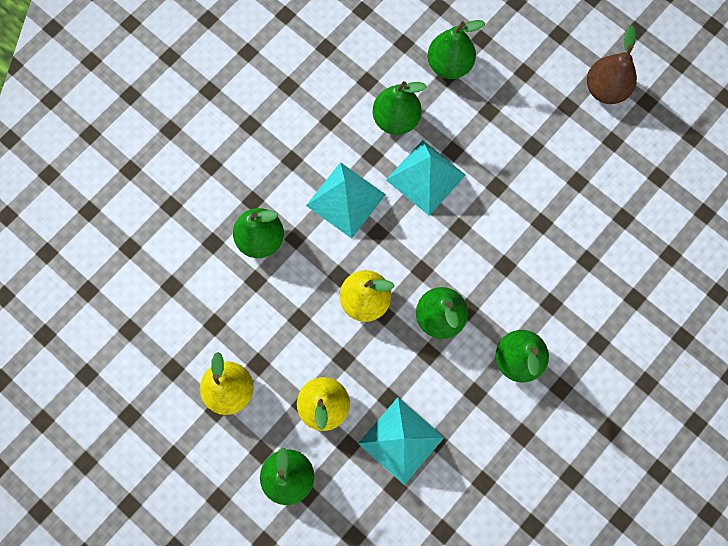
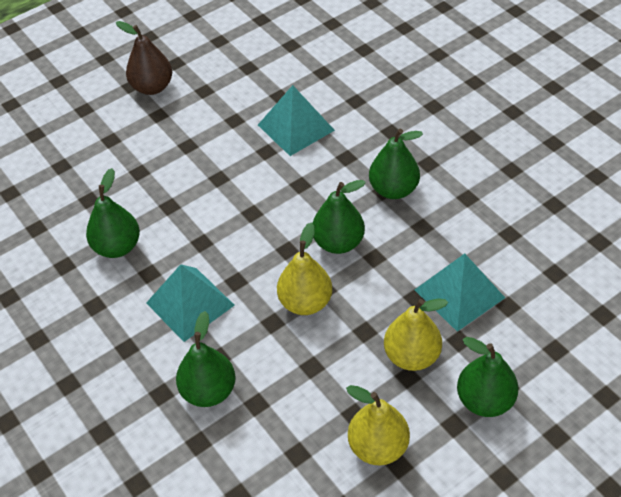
camera: 75 degrees left, 25 degrees down
turquoise pyramid [386,140,466,216] -> turquoise pyramid moved to [258,85,335,156]
green pear [428,20,486,79] -> none

